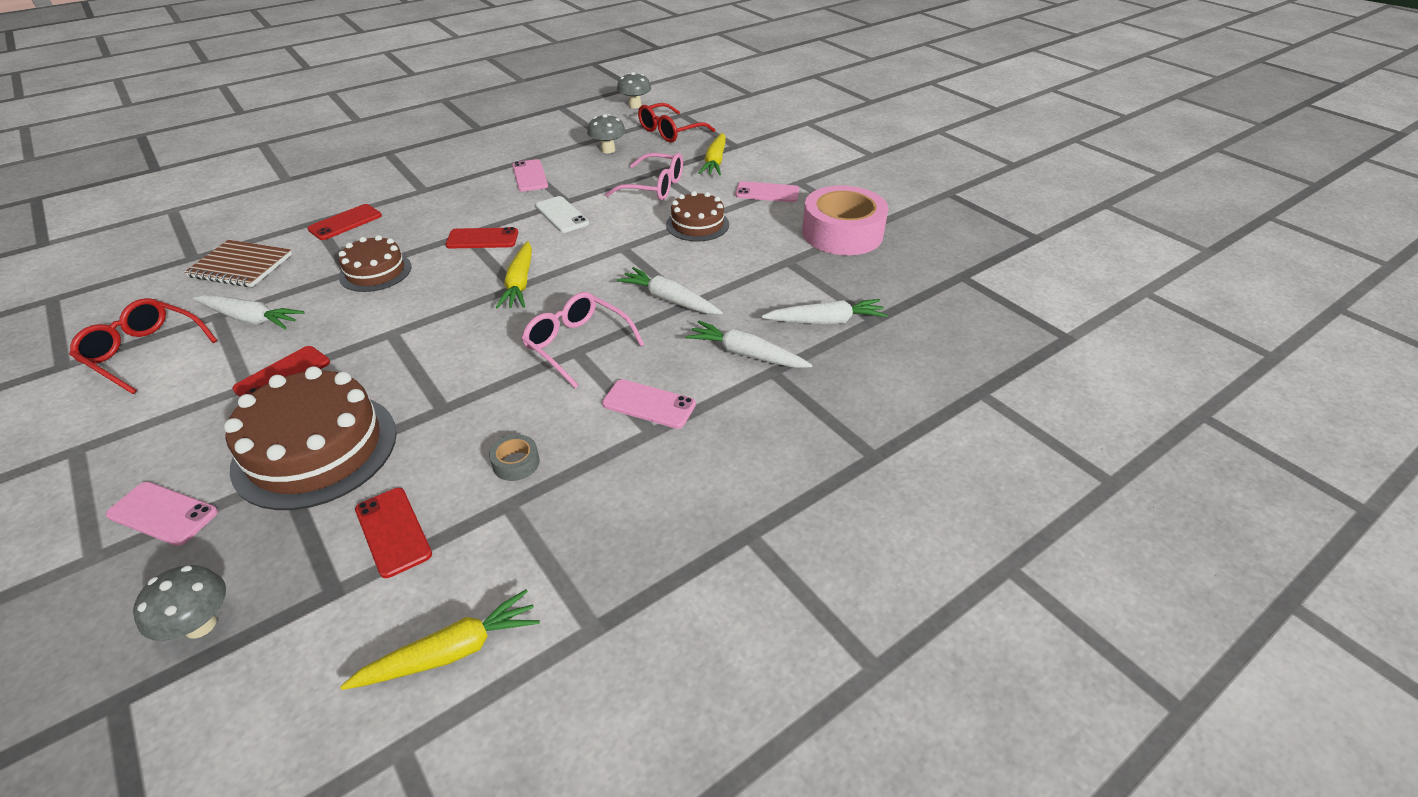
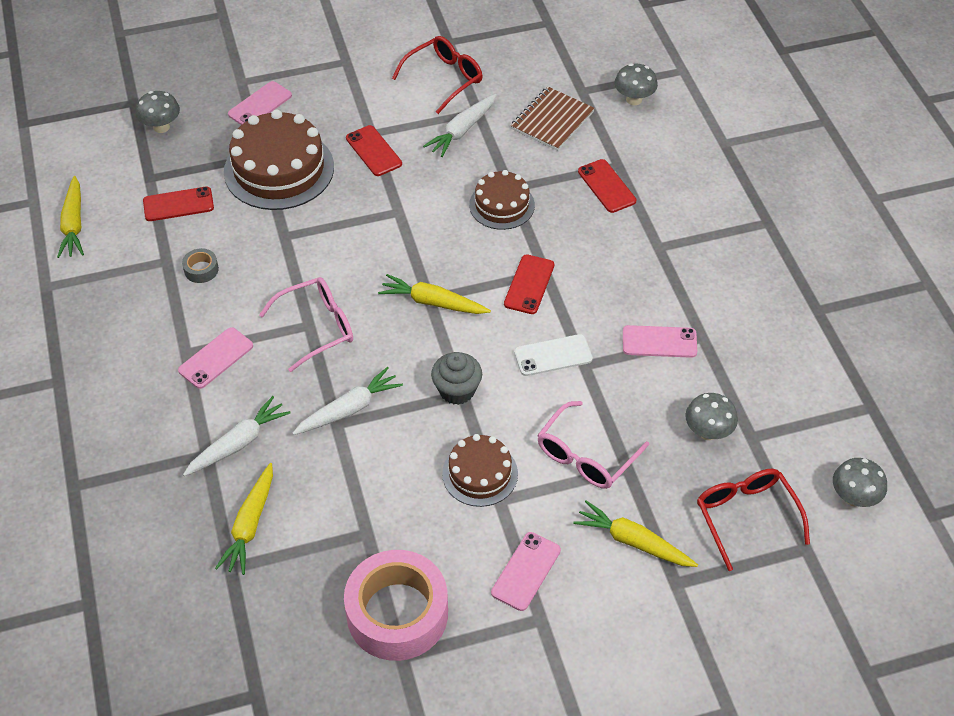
camera: 110 degrees right, 10 degrees up
white carrot [762,299,888,324] -> yellow carrot [215,463,273,575]
none -> grey cupcake [431,352,482,405]
none -> grey mushroom [615,64,658,105]

